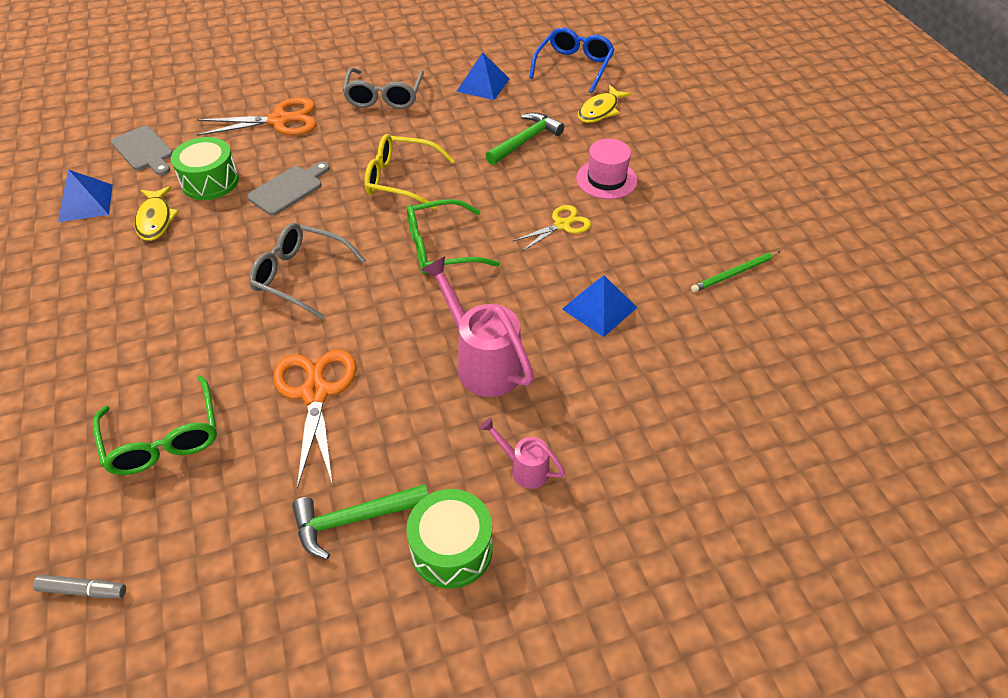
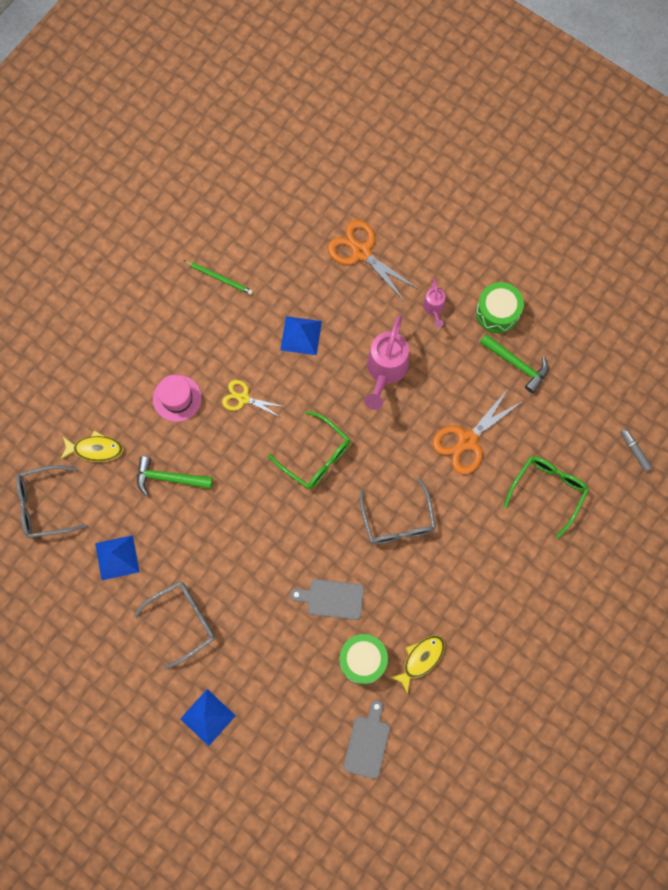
camera: 125 degrees left, 25 degrees up
blue pyramid [58,169,113,222] -> blue pyramid moved to [180,689,236,746]
orange scissors [197,97,316,136] -> orange scissors moved to [328,220,418,301]
yellow glasses [364,134,455,209] -> none
blue glasses [529,27,615,93] -> grey glasses [16,465,86,538]

